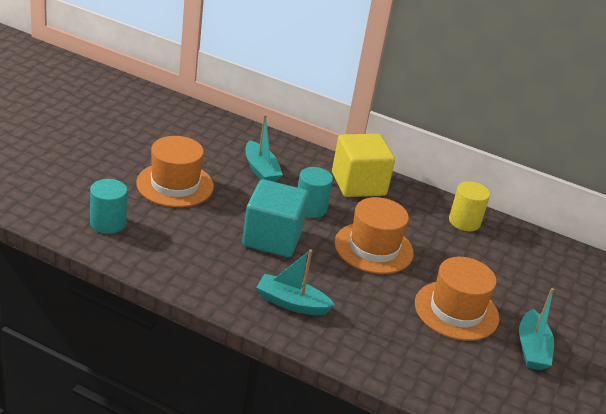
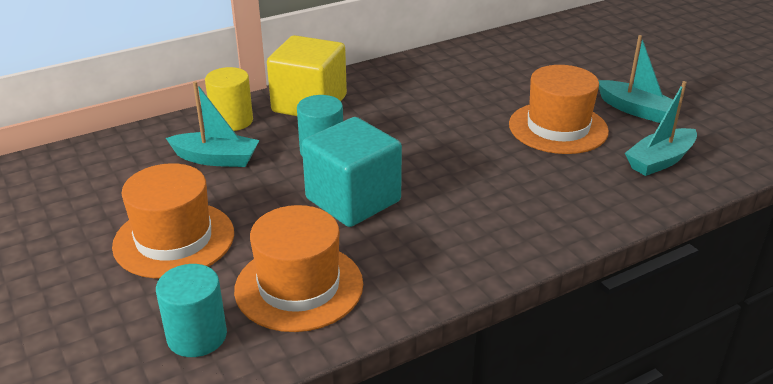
camera: 50 degrees left, 0 degrees up
turquoise boat [256,249,335,315] -> turquoise boat moved to [625,81,697,176]
orange hat [335,197,414,274] -> orange hat moved to [234,205,363,332]
yellow cylinder [449,181,490,231] -> yellow cylinder moved to [205,67,253,131]

